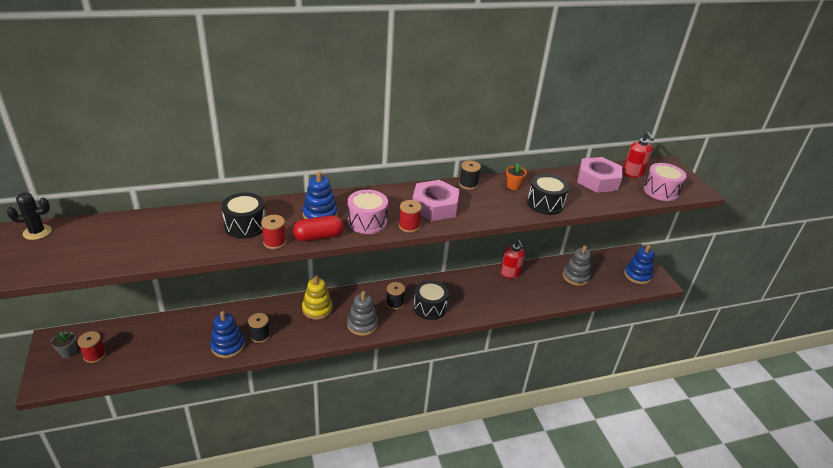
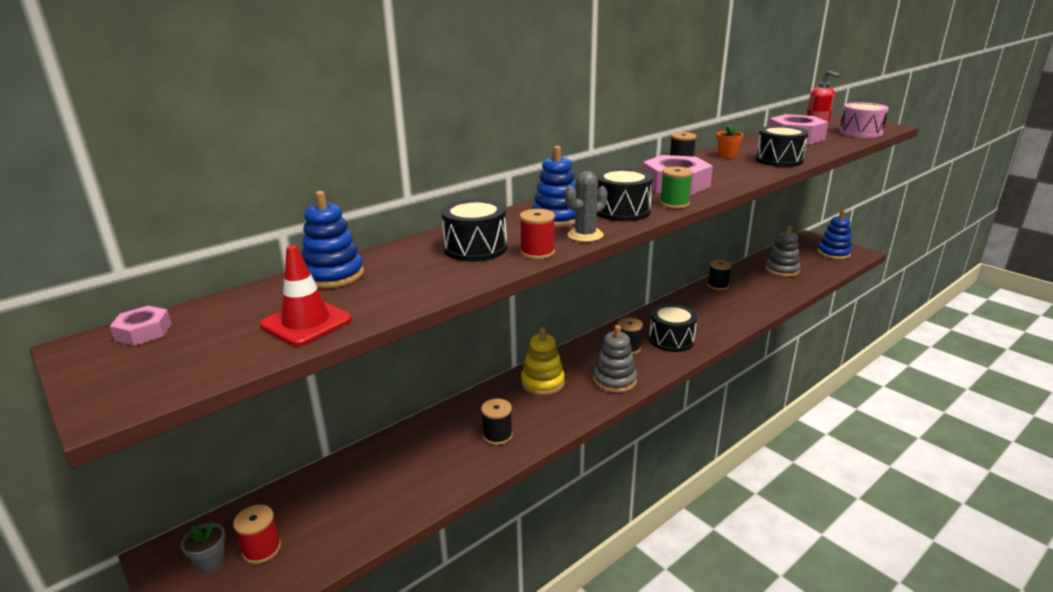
camera: 20 degrees left, 10 degrees down
black cactus [7,193,52,240] -> pink nut [110,306,172,346]
blue stacking toy [210,311,245,358] -> blue stacking toy moved to [301,191,364,288]
red capsule [293,215,344,242] -> grey cactus [565,171,608,242]
pink drum [348,190,388,234] -> black drum [596,168,653,221]
red spool [399,200,422,233] -> green spool [660,166,693,209]
red soap dispenser [501,240,525,279] -> black spool [707,260,732,290]
none -> red traffic cone [260,245,352,346]

